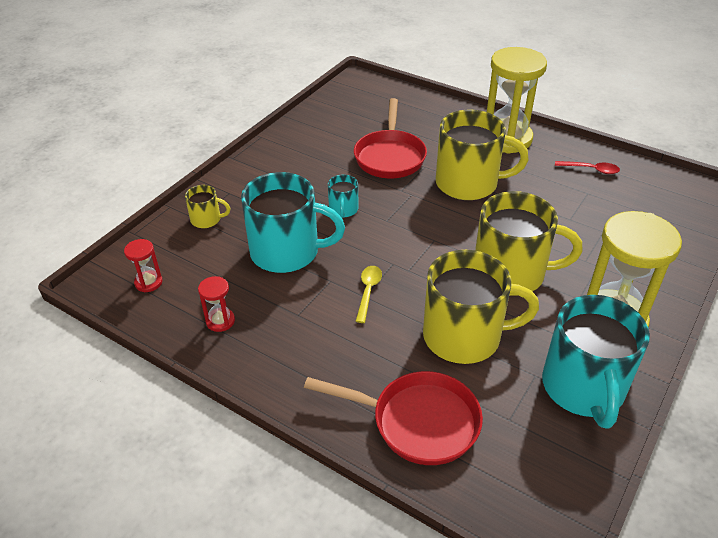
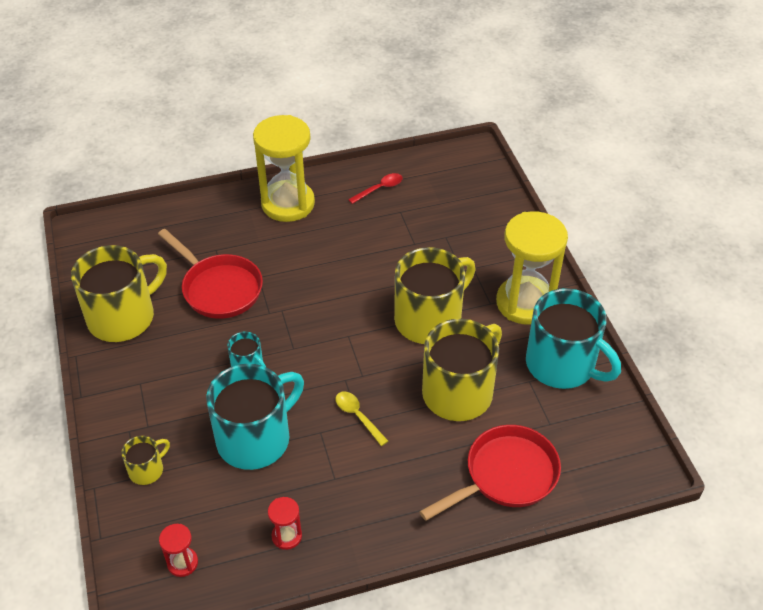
camera: 50 degrees left, 5 degrees up
yellow mug [436,110,529,200] -> yellow mug moved to [71,245,167,342]

